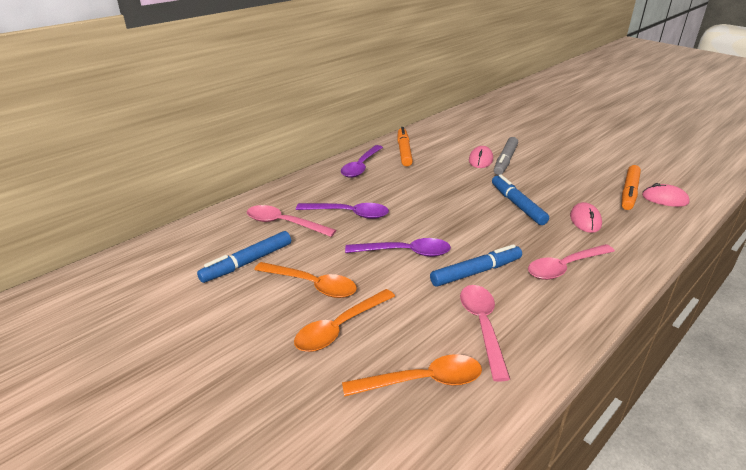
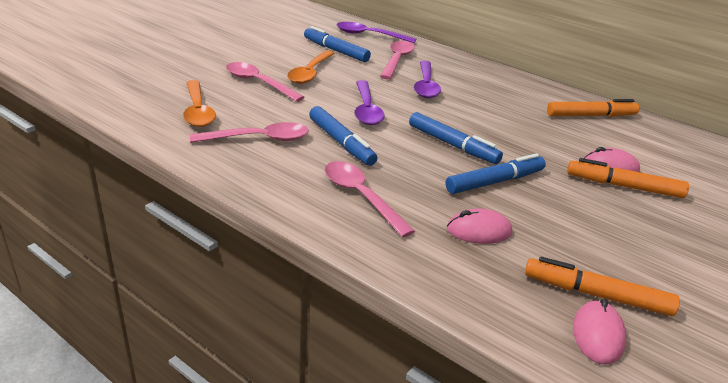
camera: 80 degrees right, 0 degrees up
orange spoon [294,289,395,352] -> pink spoon [226,62,305,102]
purple spoon [341,145,383,178] -> purple spoon moved to [337,22,416,43]
grey marker [494,137,518,175] -> orange marker [567,158,689,198]
none -> blue marker [409,112,503,164]

